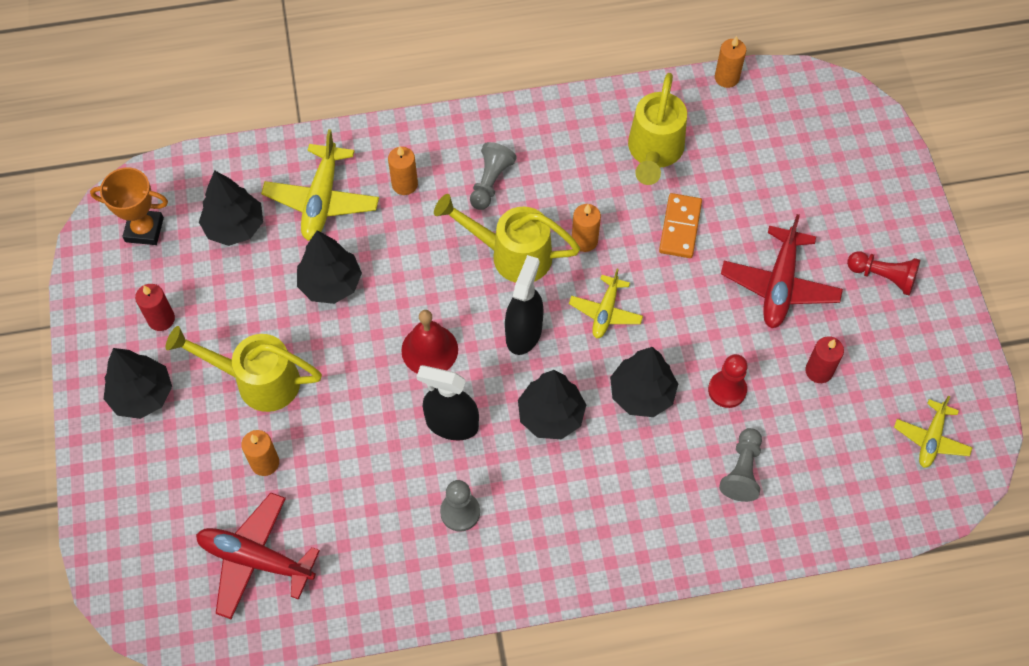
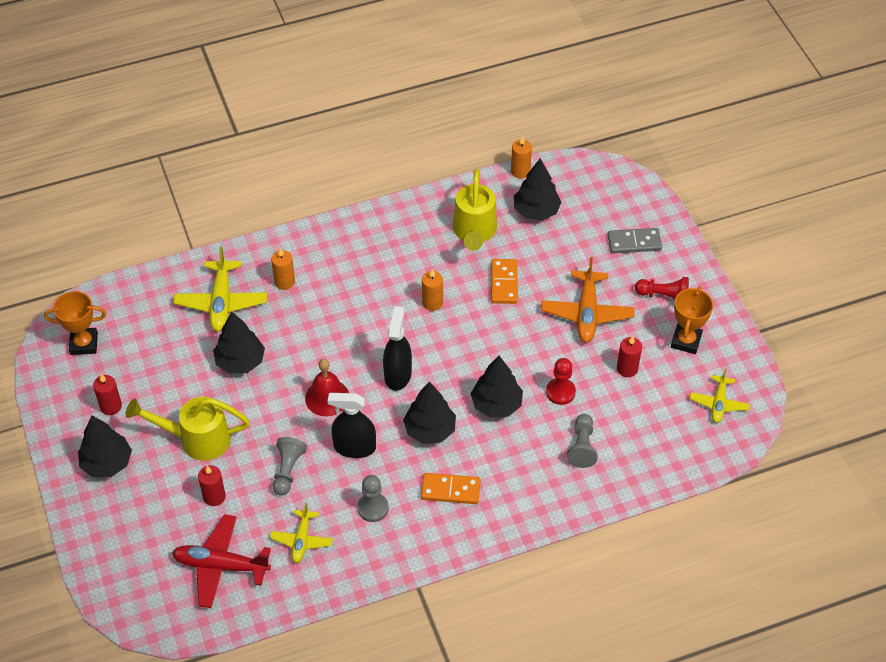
camera: 10 degrees left, 10 degrees down
black tree [199,170,263,246] -> black tree moved to [514,159,561,221]
orange candle [241,430,279,476] -> red candle [198,465,226,506]
yellow watering can [434,194,580,283] -> none
grey pawn [470,142,517,210] -> grey pawn moved to [273,437,307,496]
yellow plane [569,269,643,339] -> yellow plane moved to [270,502,333,563]
red plane [721,214,843,328] -> orange plane [541,257,635,342]
none -> orange domino [421,473,481,504]
none -> grey domino [608,228,662,253]
none -> orange trophy [671,286,713,354]

